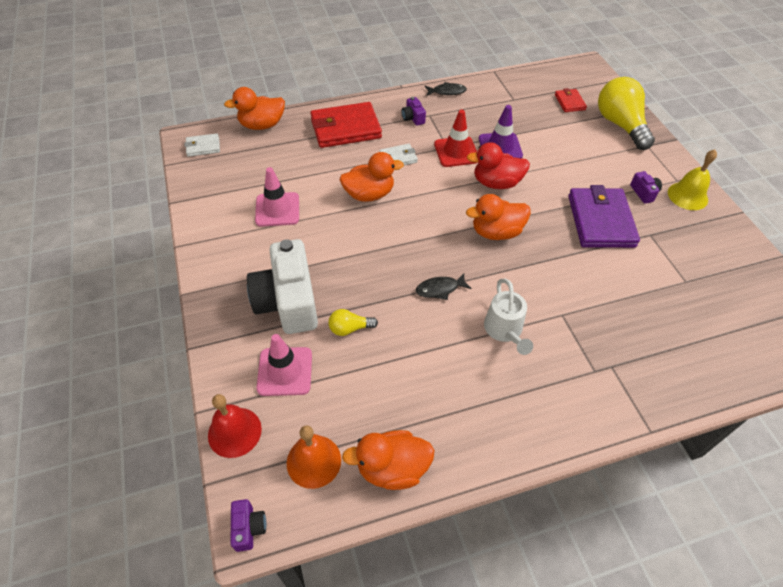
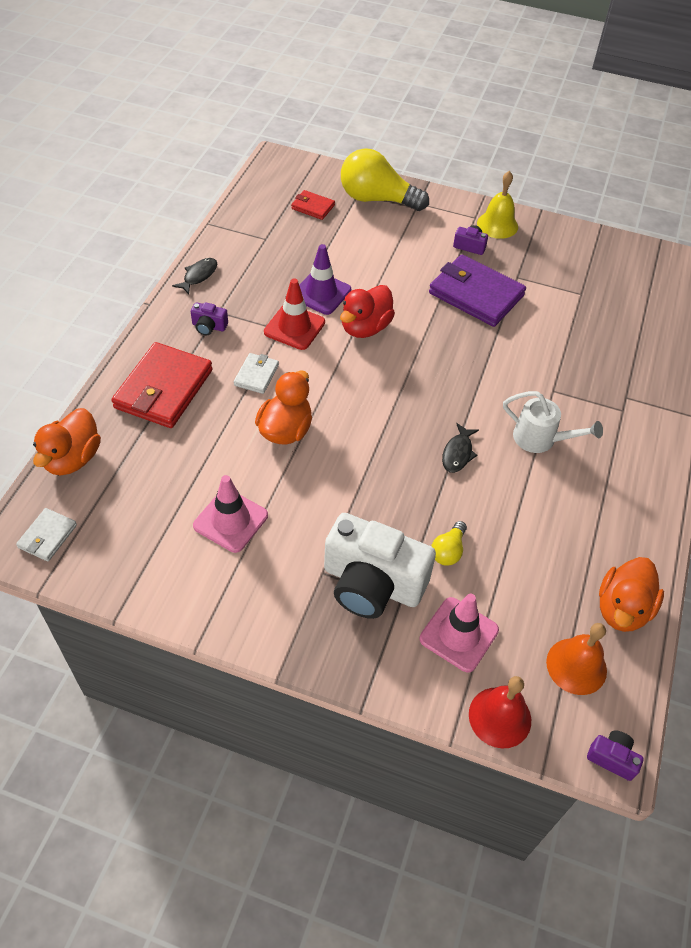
camera: 55 degrees left, 0 degrees up
orange duck [466,194,531,240] -> none

